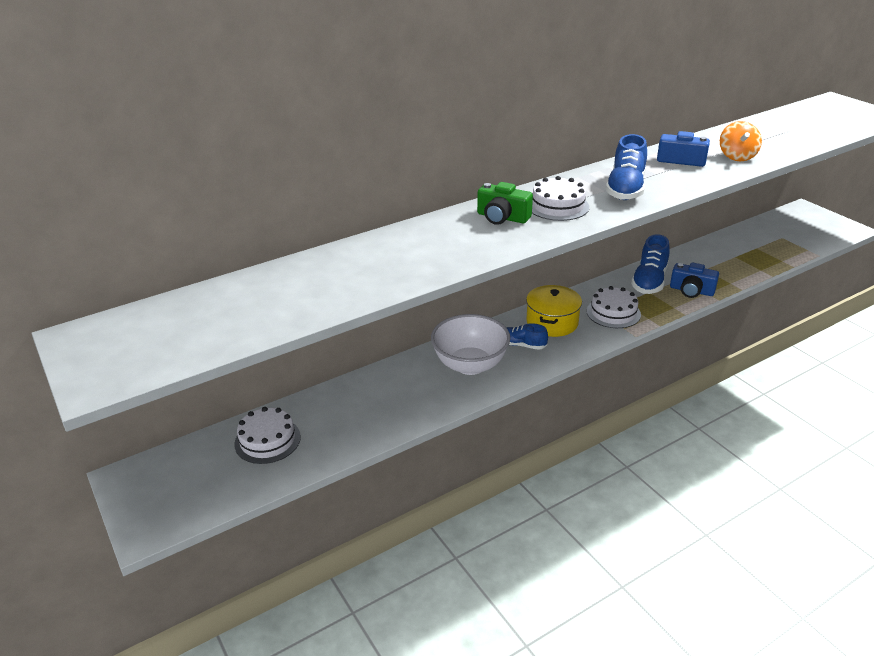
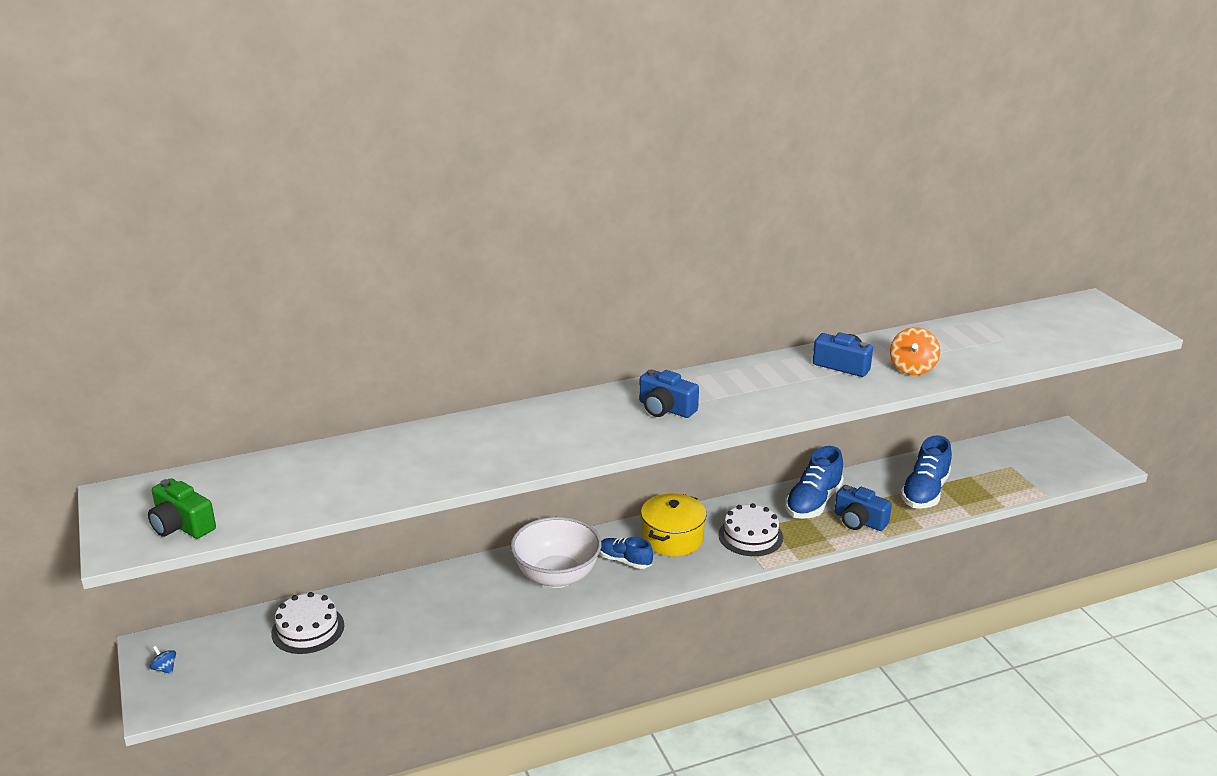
camera: 10 degrees right, 5 degrees down
green camera [477,182,533,225] -> green camera moved to [148,478,216,539]
white cake [532,176,589,221] -> blue camera [639,369,699,418]
blue shoe [606,134,647,200] -> blue shoe moved to [900,435,952,509]
none -> blue spinning top [150,646,176,674]

